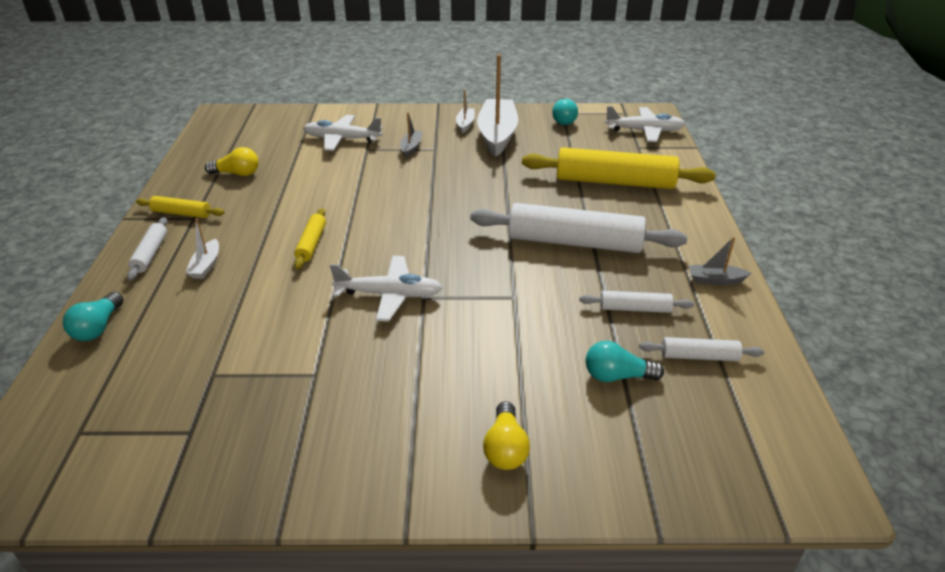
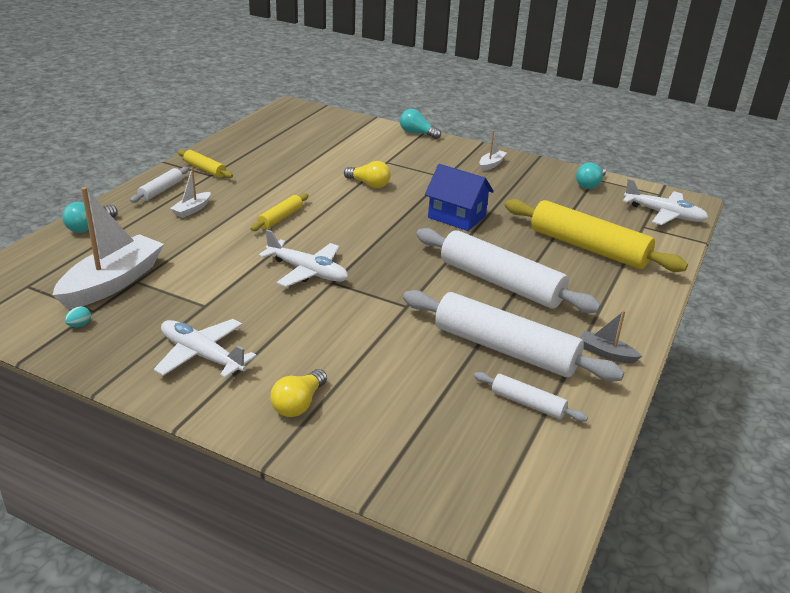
camera: 25 degrees right, 5 degrees down
yellow light bulb [205,147,259,176] -> yellow light bulb moved to [344,161,391,188]
white plane [303,115,383,151] -> white plane moved to [154,319,257,378]
grey boat [400,112,423,158] -> none
white boat [477,54,518,157] -> white boat moved to [53,187,164,310]
white rolling pin [579,291,694,313] -> white rolling pin [403,290,624,382], size x2.12
turquoise light bulb [586,341,664,382] -> turquoise light bulb moved to [400,109,441,139]
none -> turquoise egg [65,306,91,327]
none -> blue house [425,164,494,231]

